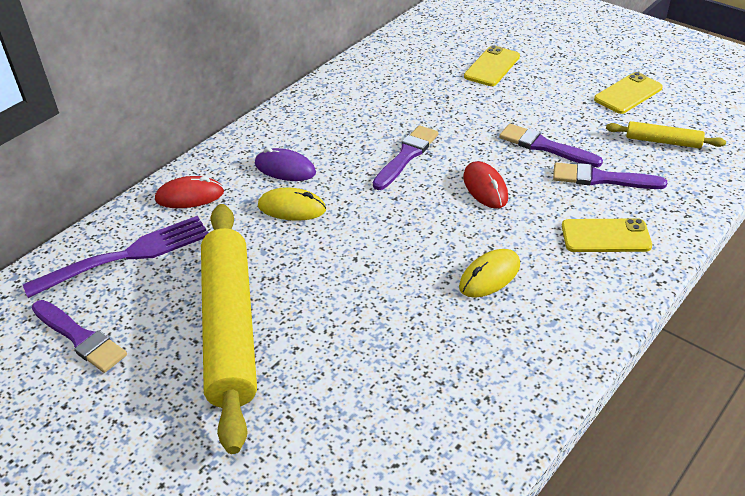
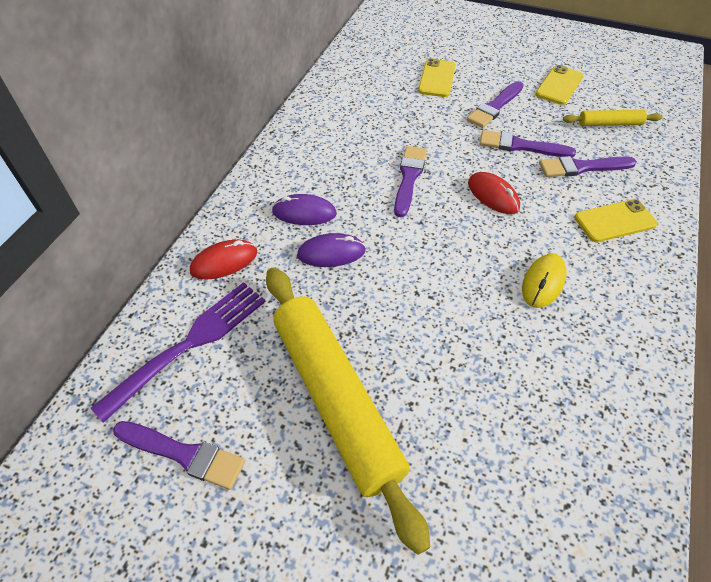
camera: 20 degrees left, 10 degrees up
yellow mouse [258,187,326,221] -> purple mouse [297,233,366,267]
none -> purple brush [467,81,523,128]

